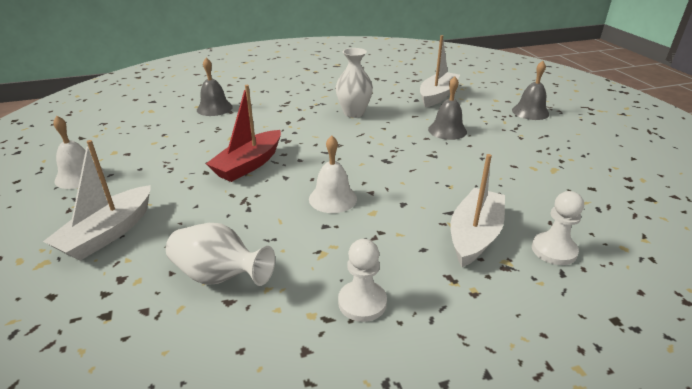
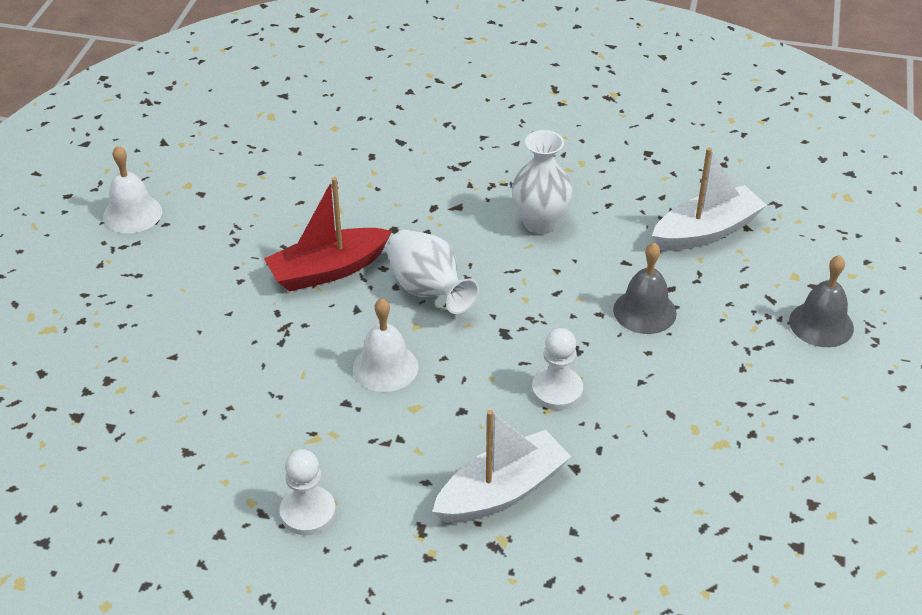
camera: 30 degrees right, 10 degrees up
white boat [43,140,151,261] -> none
white vase [166,223,275,286] -> white vase moved to [386,230,479,314]
grey bell [197,58,233,116] -> none
white pawn [532,191,584,265] -> white pawn moved to [532,328,583,410]

